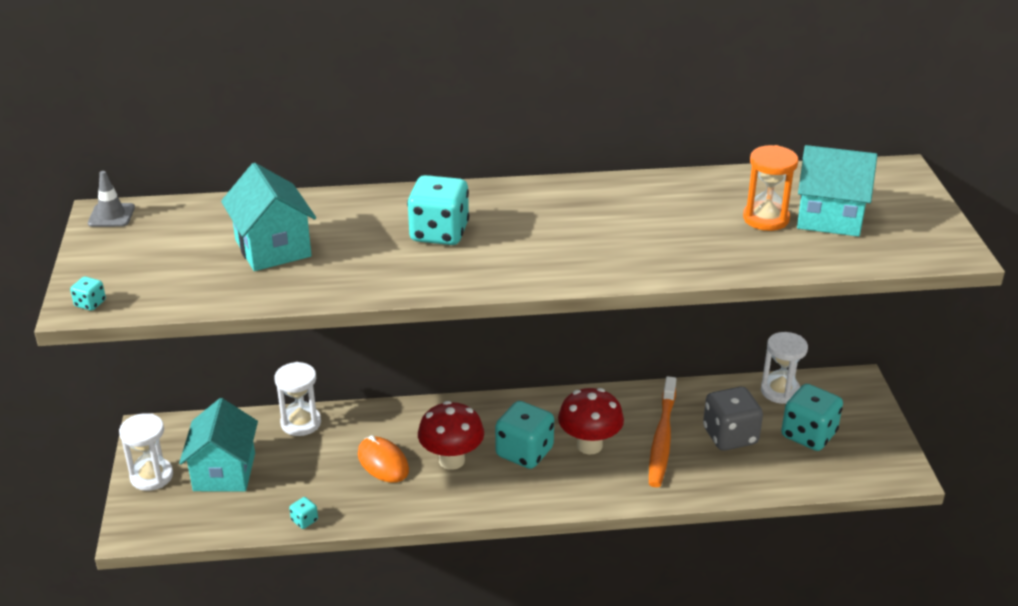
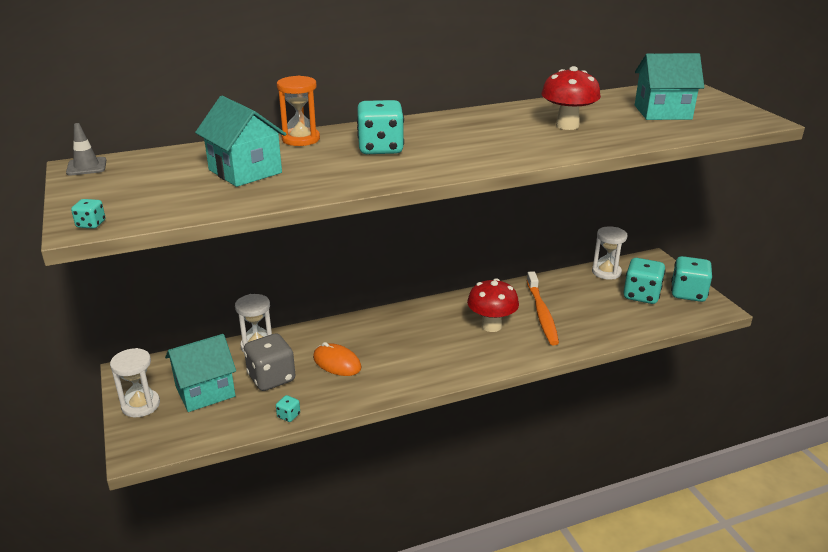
camera: 15 degrees left, 5 degrees down
turquoise house [179,398,258,492] -> turquoise house turned 75 degrees clockwise [165,334,236,412]
red mushroom [418,401,484,470] -> red mushroom moved to [541,66,601,130]
turquoise dice [495,401,554,469] -> turquoise dice moved to [671,256,712,302]
grey dice [703,387,763,451] -> grey dice moved to [244,333,296,391]
orange hourglass [743,145,799,231] -> orange hourglass moved to [277,76,320,146]

